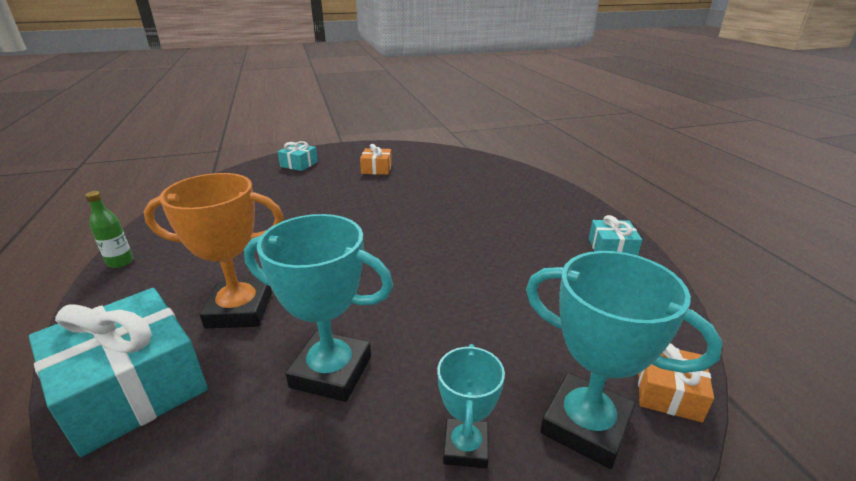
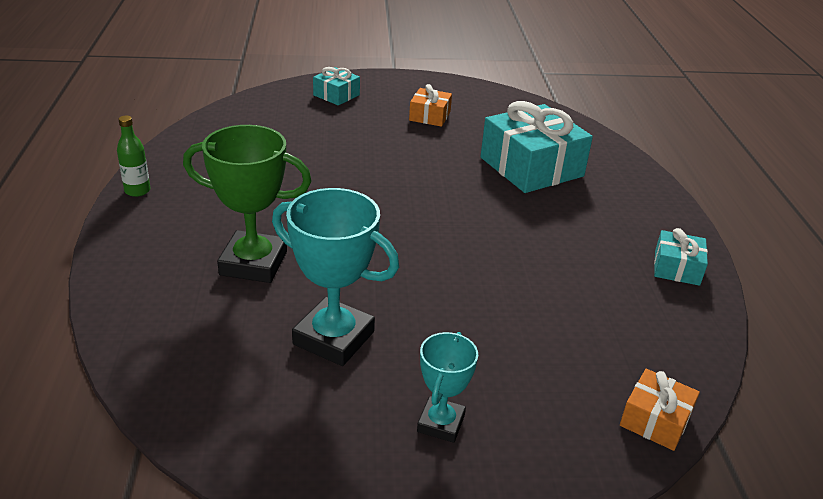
camera: 10 degrees right, 5 degrees up
turquoise gift [29,288,208,457] -> turquoise gift moved to [480,101,593,193]
orange trophy [144,173,284,328] -> green trophy [183,125,311,283]
turquoise trophy [526,251,723,469] -> none

